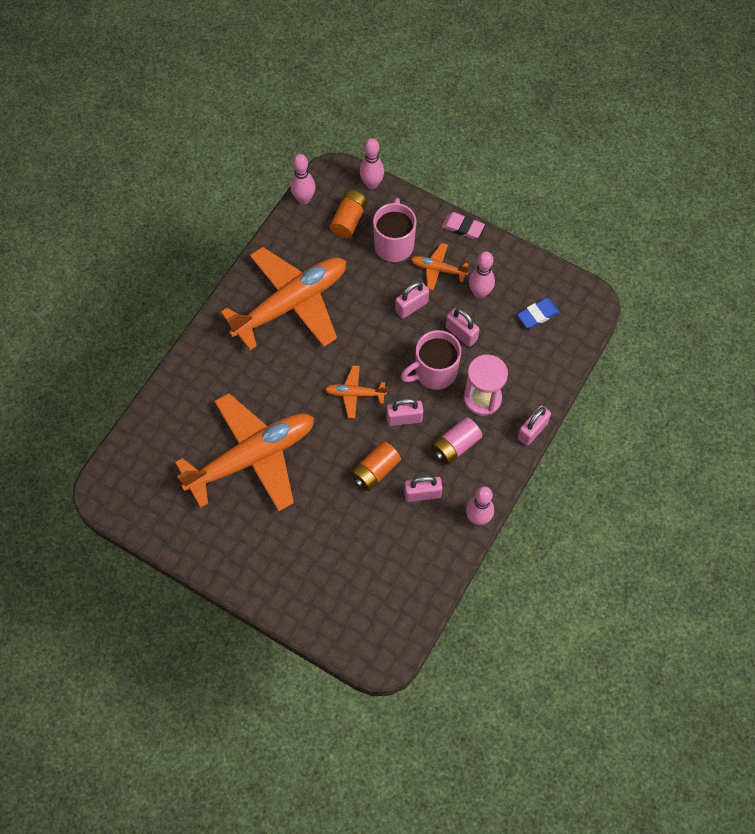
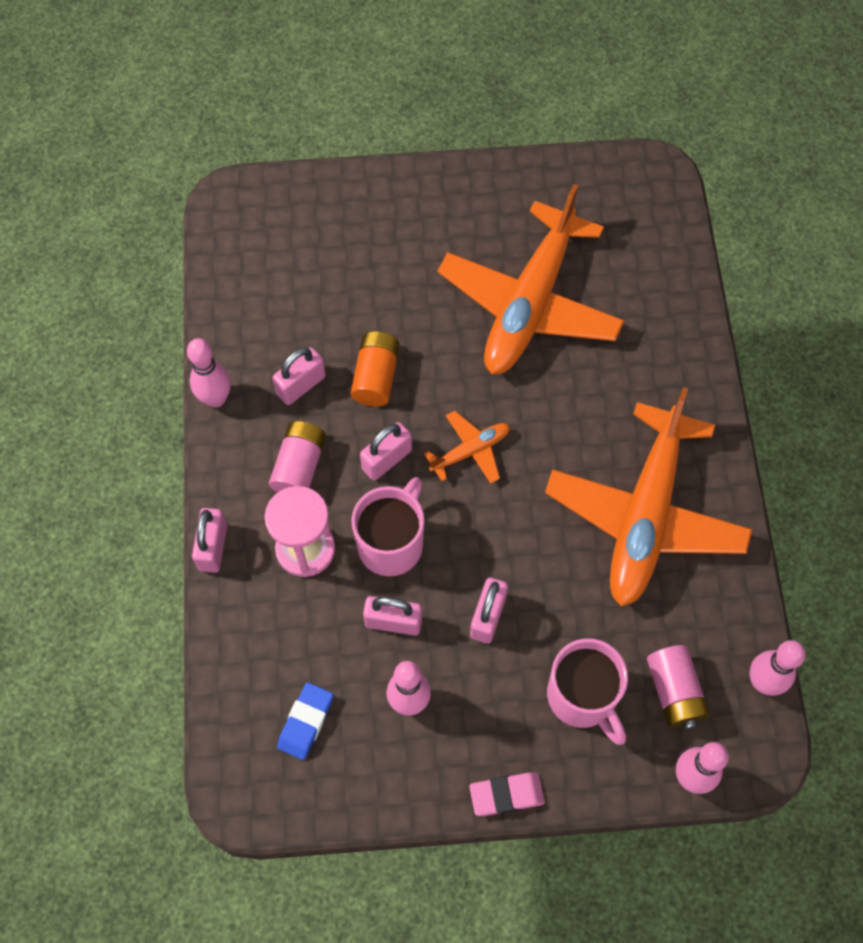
camera: 145 degrees right, 0 degrees up
orange battery [330,190,367,238] -> pink battery [647,645,710,730]
orange plane [411,243,469,290] -> none

